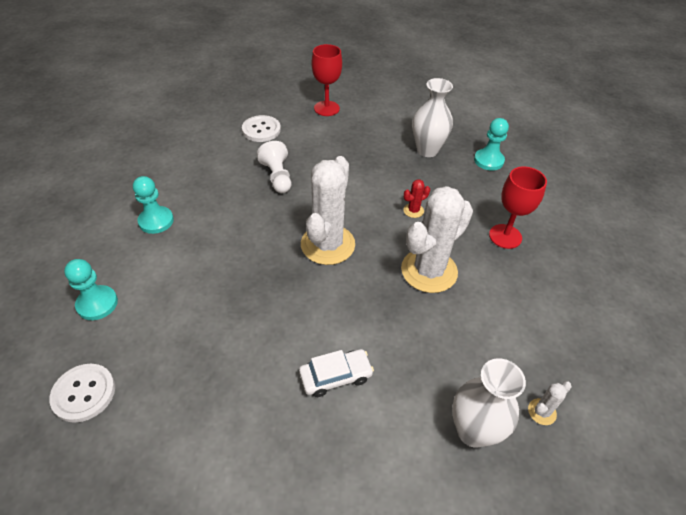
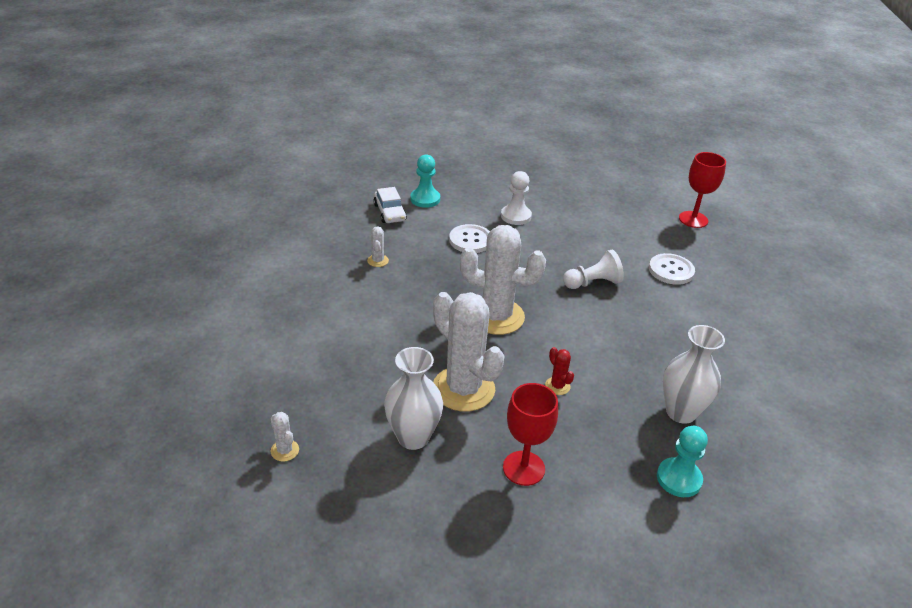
camera: 90 degrees right, 10 degrees down
white button [49,364,115,423] -> white button moved to [449,224,490,253]
turquoise pawn [133,176,174,234] -> white pawn [501,171,532,225]
white car [299,349,374,397] -> white car moved to [374,187,407,223]
red goblet [312,44,342,116] -> red goblet moved to [679,152,726,228]
white vase [452,358,526,448] -> white vase moved to [384,347,443,450]
none -> white cactus [367,226,389,267]

